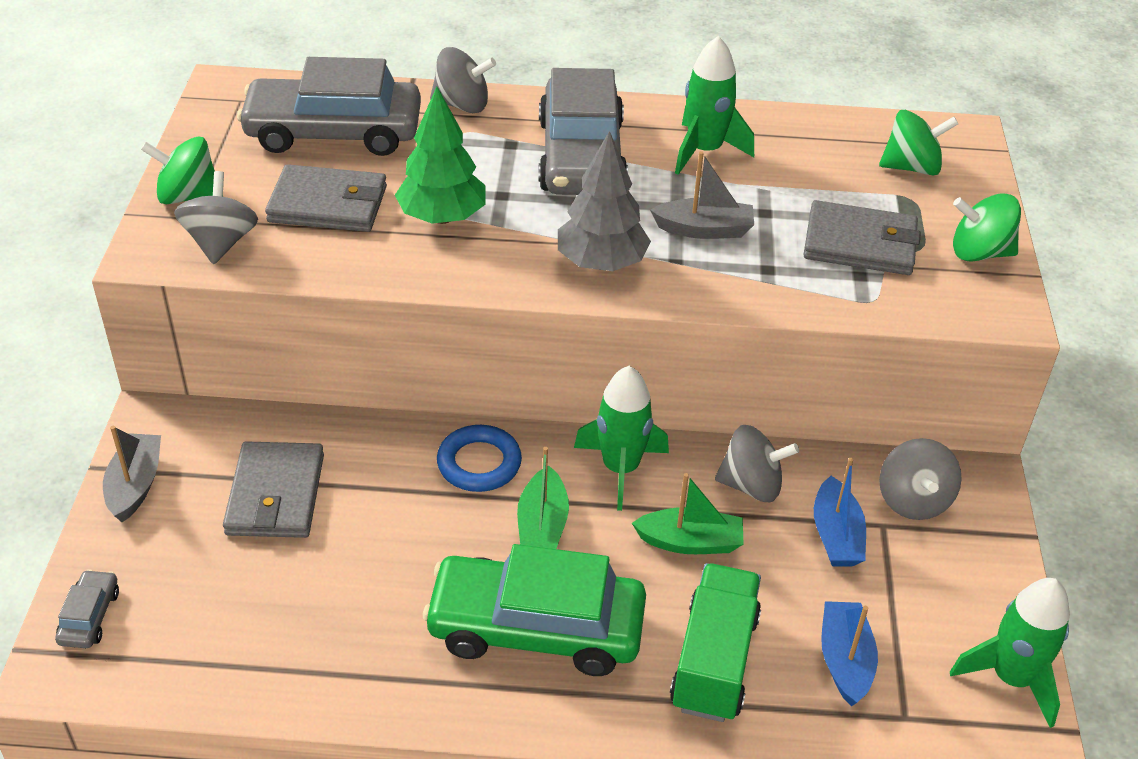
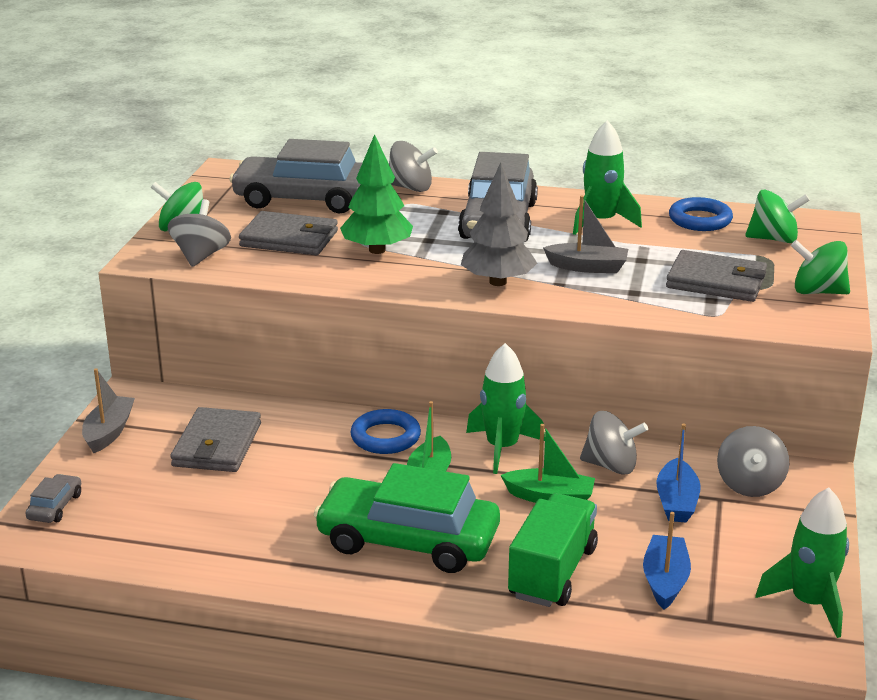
camera: 10 degrees right, 15 degrees down
none -> blue ring [669,197,733,231]

